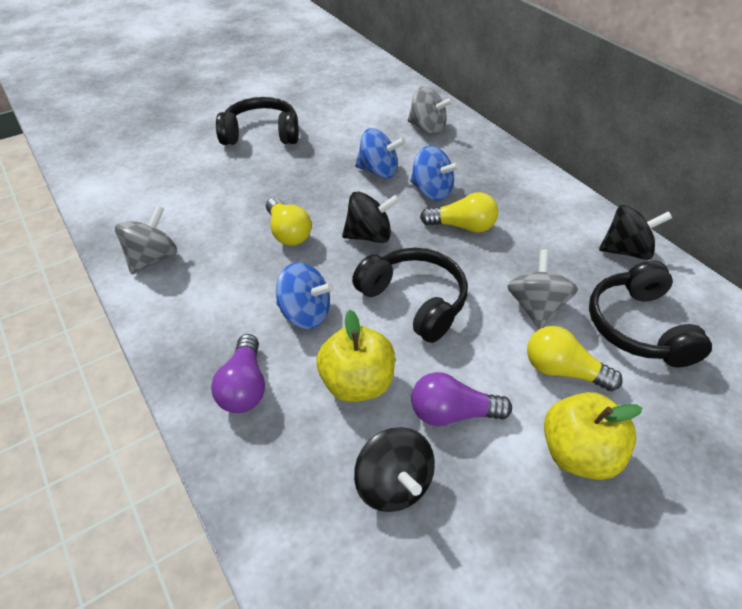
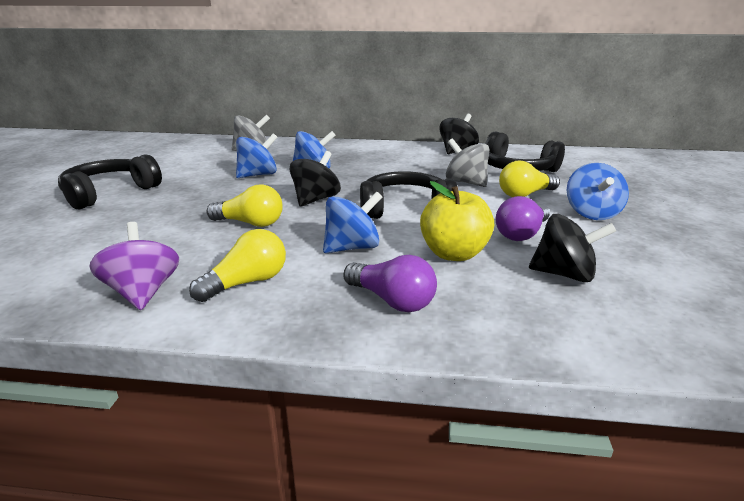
camera: 50 degrees left, 20 degrees down
grey spinning top [115,206,177,274] -> purple spinning top [89,222,179,310]
yellow light bulb [420,192,498,233] -> yellow light bulb moved to [189,229,286,302]
yellow apple [544,392,643,480] -> blue spinning top [567,163,629,220]

